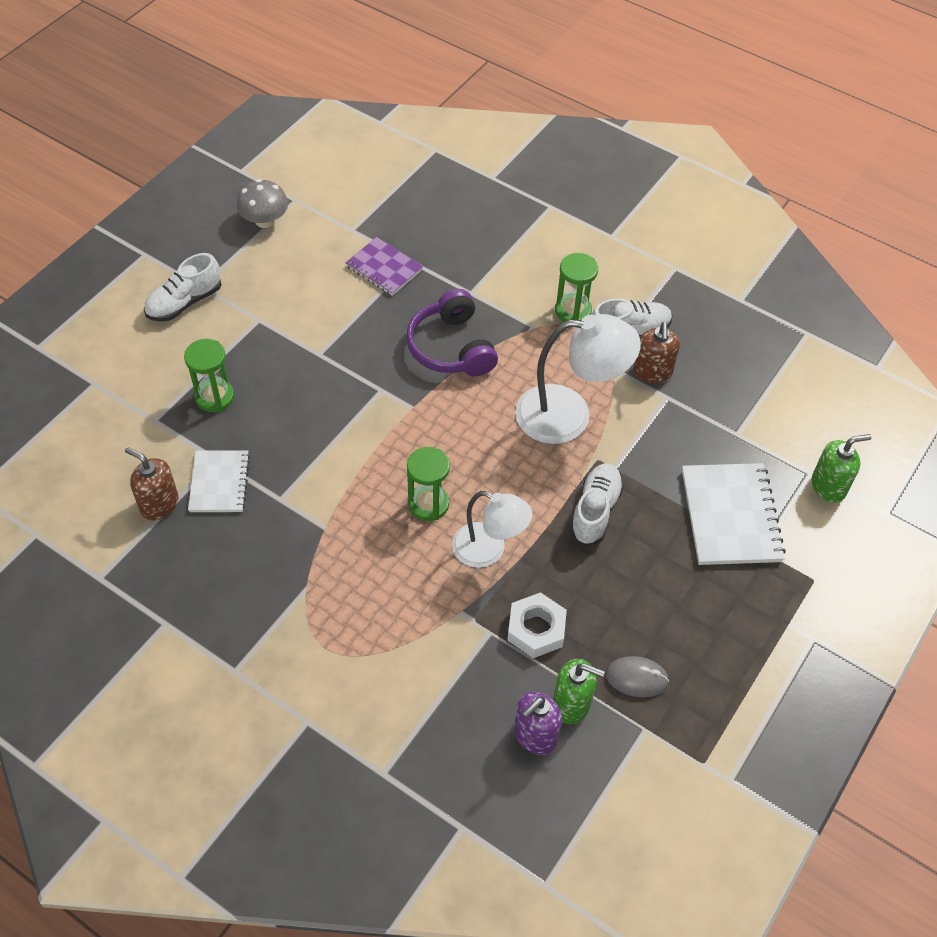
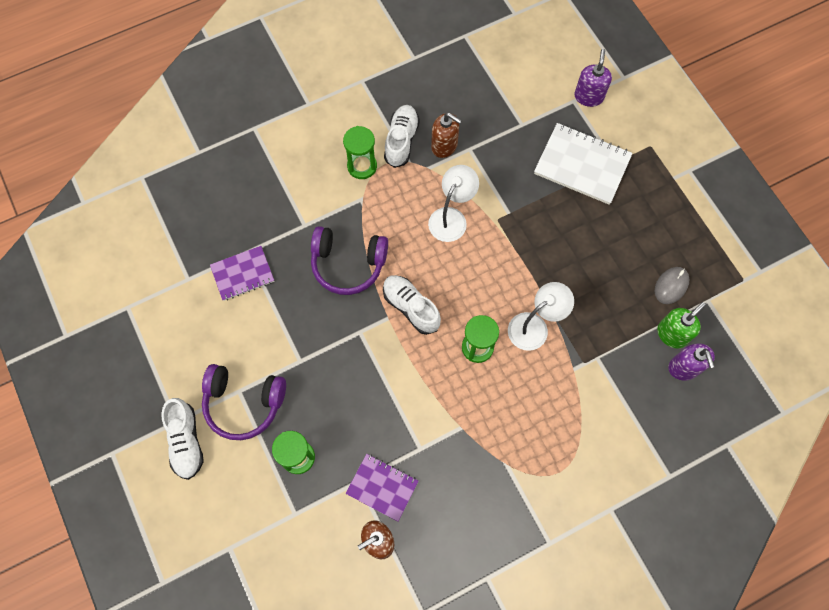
camera: 60 degrees left, 15 degrees up
white notebook [188,450,250,512] -> purple notebook [345,454,419,521]
grey mushroom [237,179,288,228] -> none
white nut [507,592,567,658] -> none
white lamp [515,314,641,444] -> white lamp [428,165,479,242], size x0.66
white shoe [570,463,624,546] -> white shoe moved to [383,275,441,335]
green soap dispenser [812,434,872,503] -> purple soap dispenser [574,49,612,107]
none -> purple headphones [202,364,286,440]

